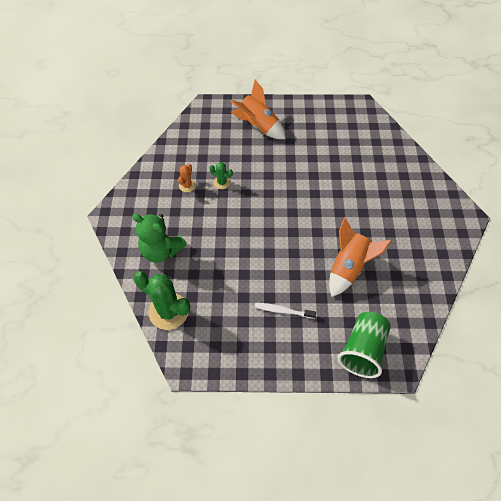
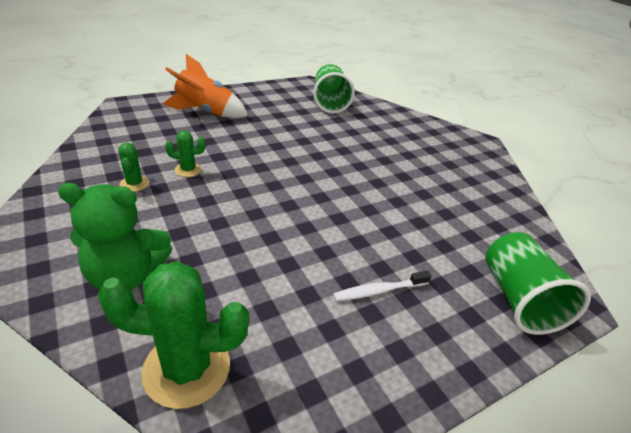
camera: 35 degrees left, 20 degrees down
orange cactus [178,164,196,192] -> green cactus [118,143,149,192]
orange rocket [329,217,392,297] -> none
none -> green cup [313,64,355,114]

